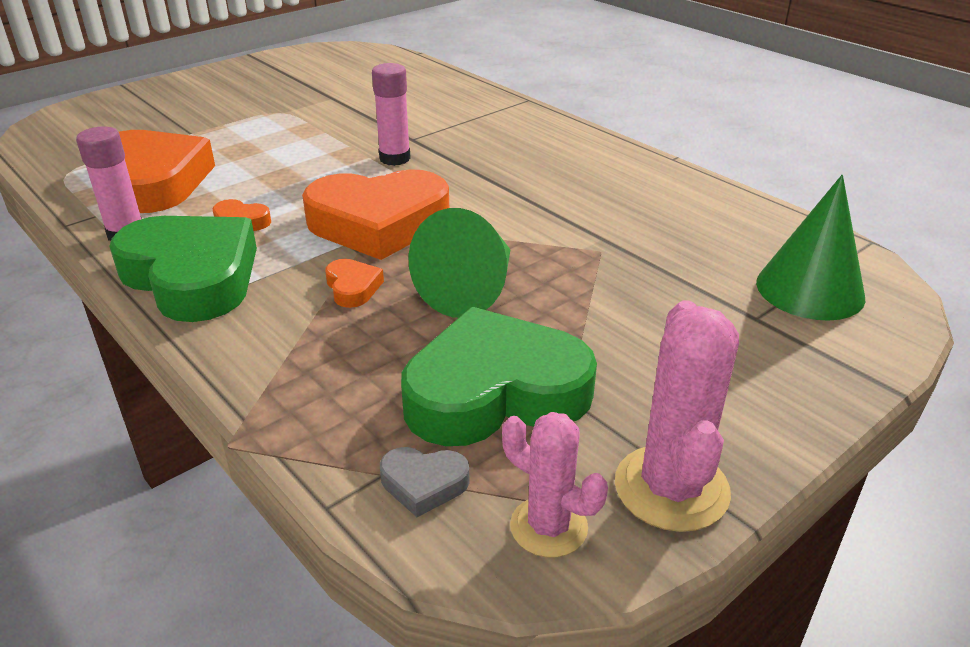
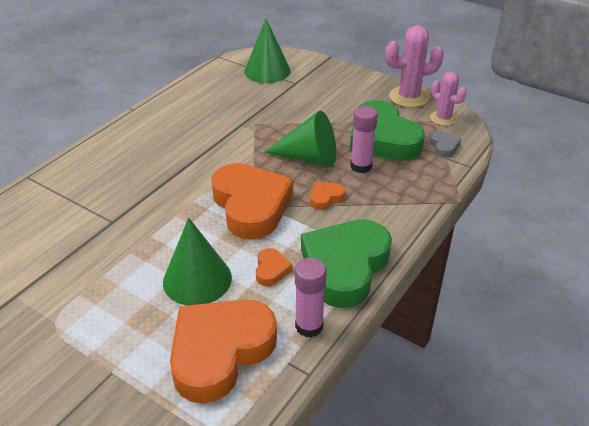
camera: 105 degrees left, 5 degrees up
pink glue stick [372,63,411,166] -> pink glue stick moved to [350,106,378,173]
pink cactus [502,412,608,558] -> pink cactus turned 60 degrees counterclockwise [430,72,467,126]
none -> green cone [163,218,232,306]

